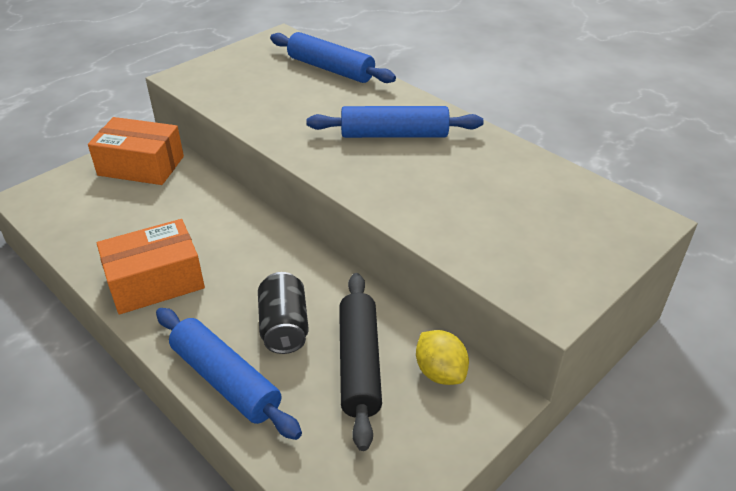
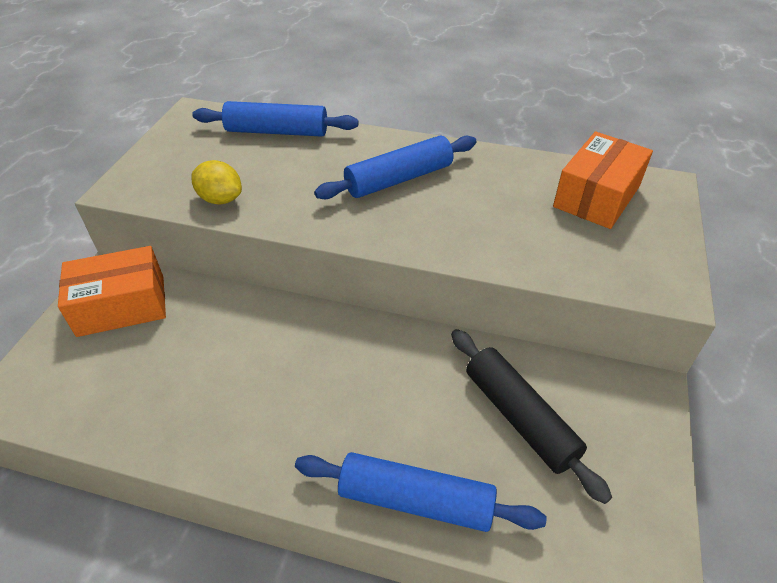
camera: 30 degrees left, 5 degrees up
orange box [97,219,205,315] -> orange box moved to [553,132,653,229]
black can [258,272,309,354] -> none
yellow lemon [416,330,469,385] -> yellow lemon moved to [192,160,242,204]

